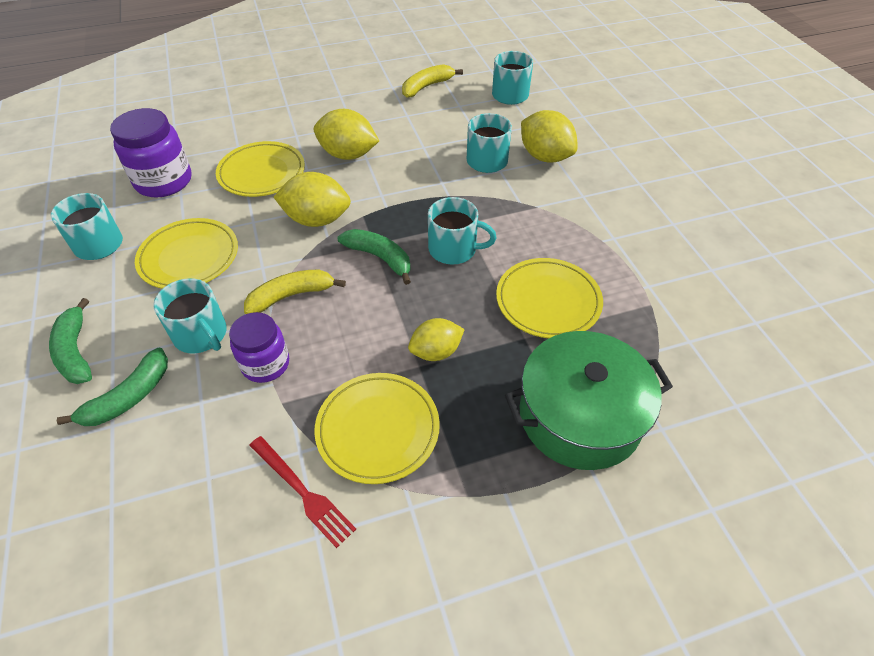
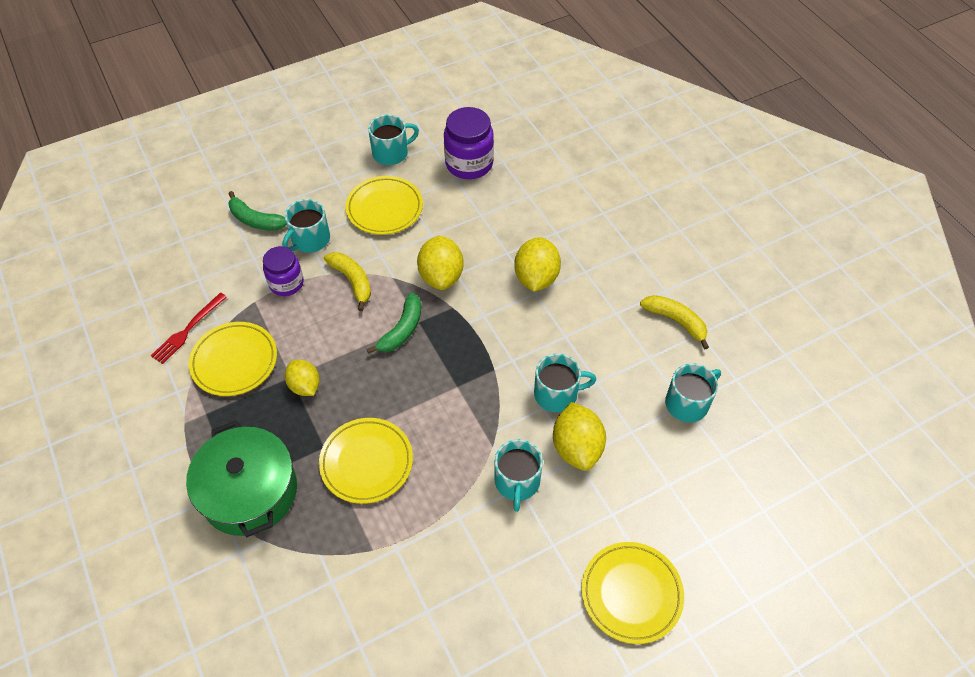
camera: 80 degrees right, 5 degrees up
green banana [49,298,92,384] -> none
yellow plate [216,141,305,197] -> yellow plate moved to [581,542,684,644]
turquoise mug [428,197,497,265] -> turquoise mug moved to [494,439,543,512]
yellow lemon [521,110,578,162] -> yellow lemon turned 45 degrees counterclockwise [553,402,606,471]

